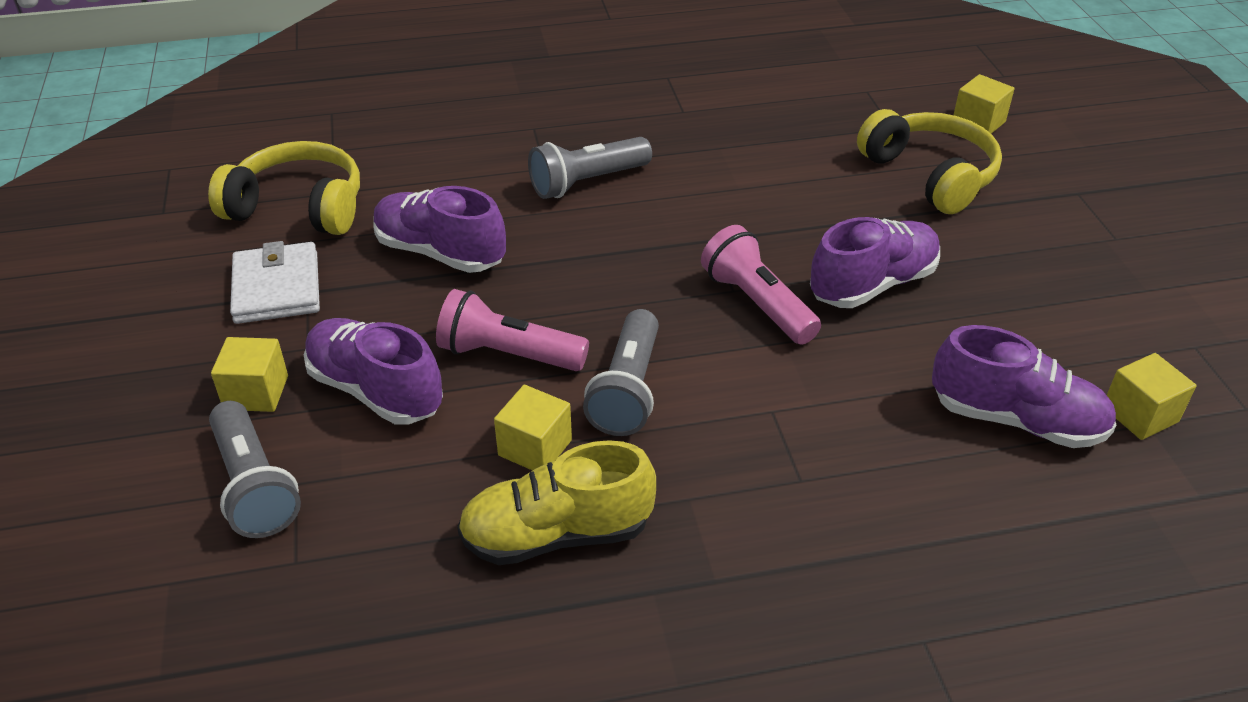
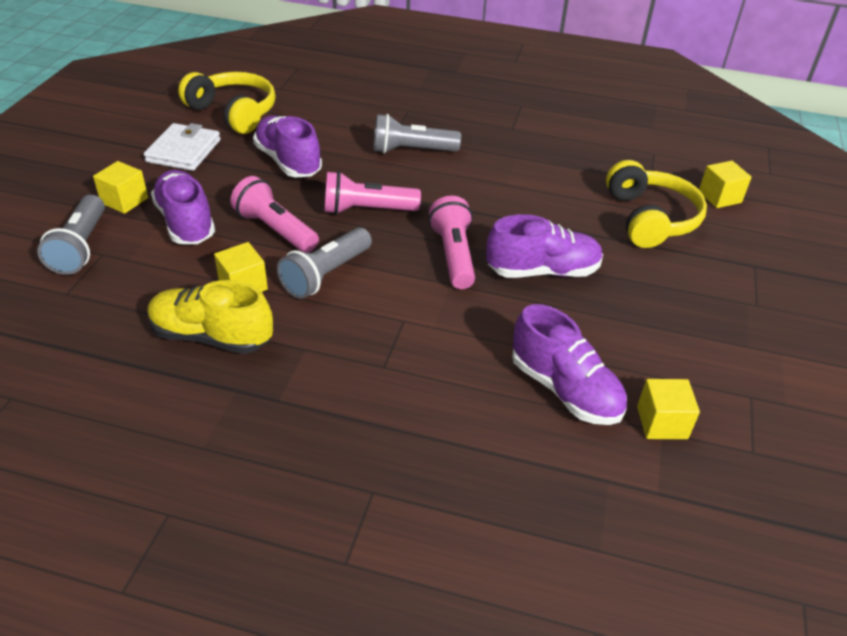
camera: 25 degrees right, 0 degrees up
none -> pink flashlight [324,171,421,215]

